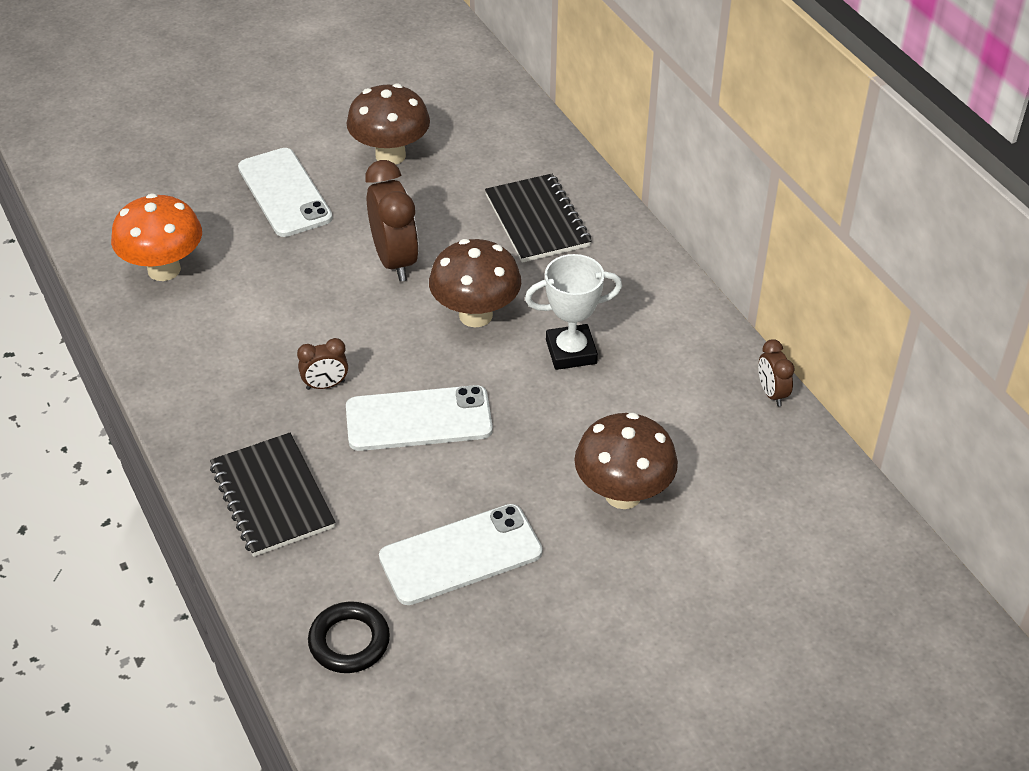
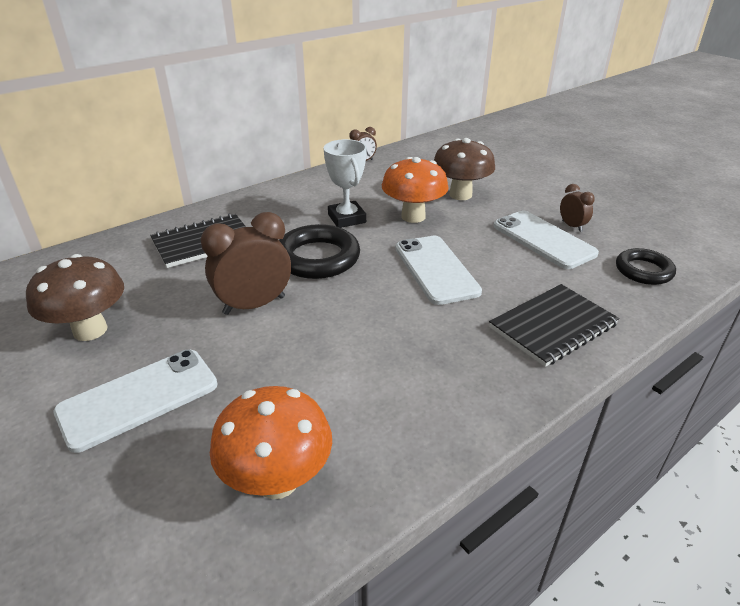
camera: 100 degrees left, 10 degrees down
brown clock [297,338,348,390] -> brown clock moved to [560,184,595,232]
brown mushroom [429,239,521,327] -> black ring [279,224,360,279]
none -> orange mushroom [382,157,449,223]

